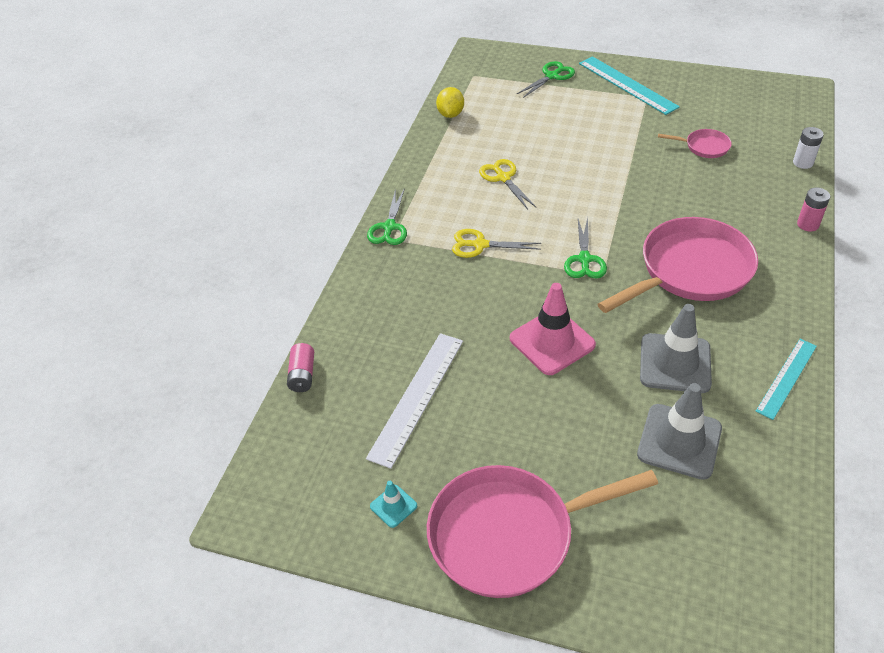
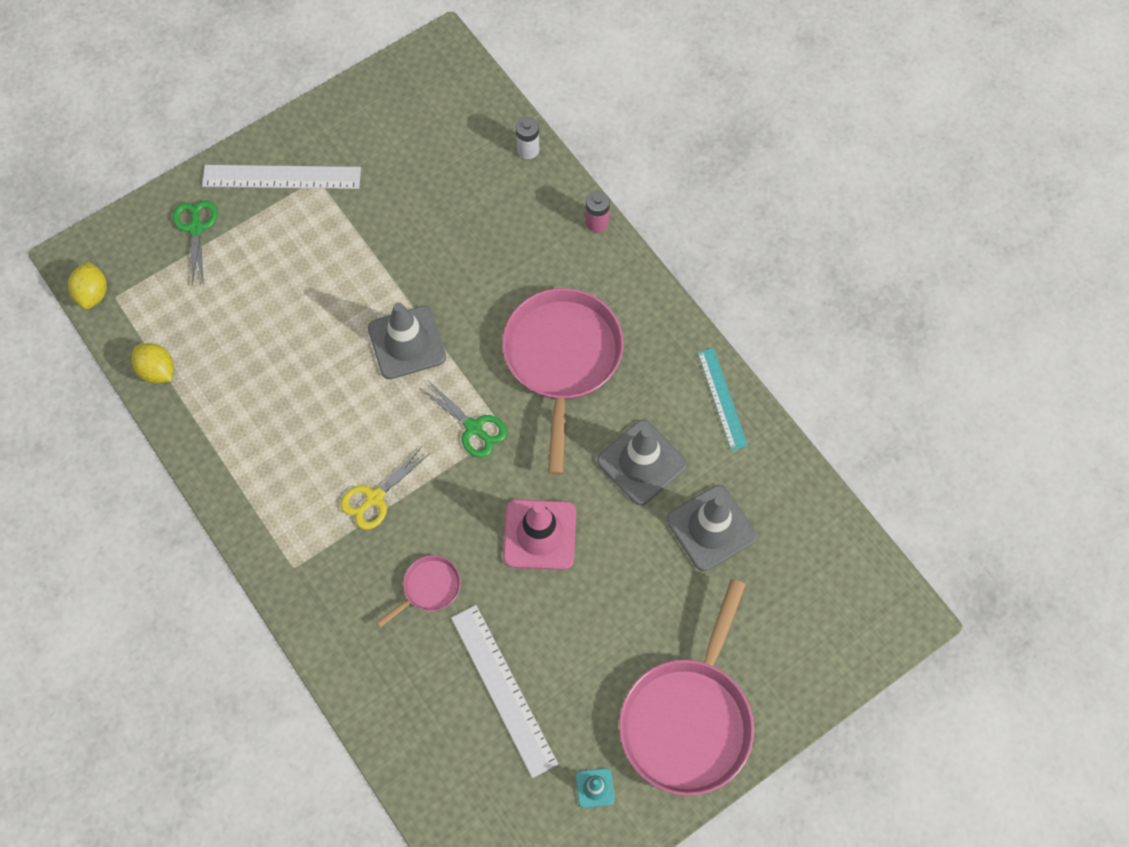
camera: 55 degrees left, 20 degrees up
pink battery [287,343,314,392] -> none
green scissors [367,188,407,245] -> none
yellow scissors [479,159,536,209] -> none
turquoise ruler [579,56,680,115] -> white ruler [202,165,361,189]
pink pan [658,129,732,158] -> pink pan moved to [376,555,461,628]
none -> yellow lemon [68,261,107,309]
none -> grey traffic cone [368,302,446,379]

